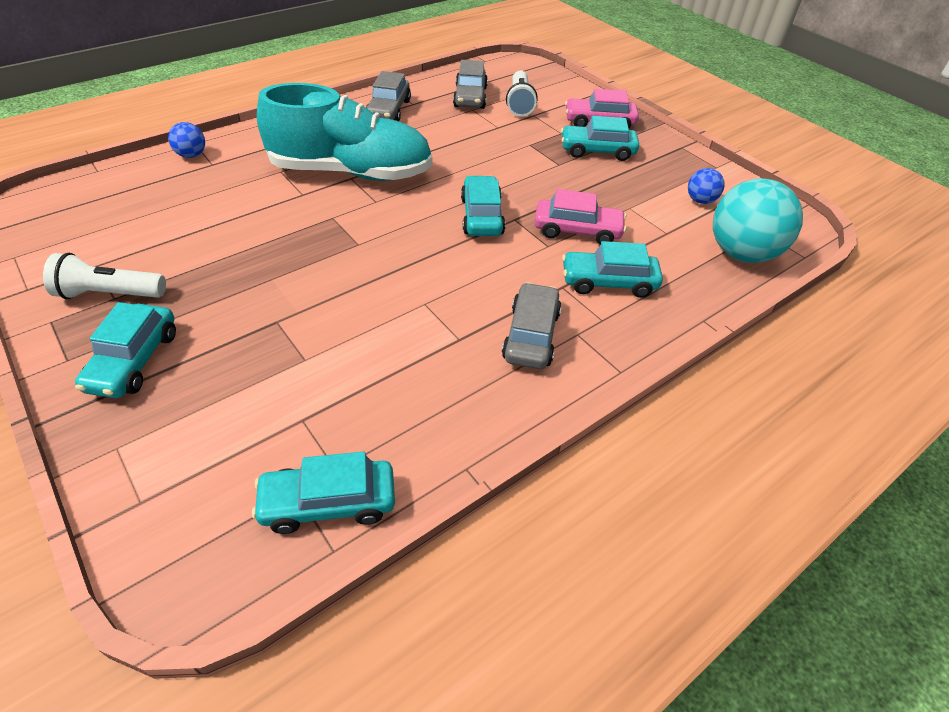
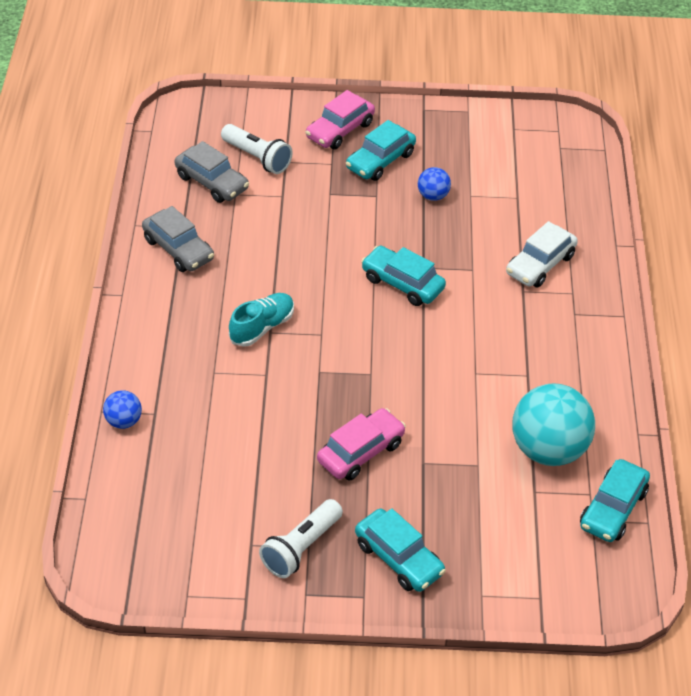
camera: 50 degrees left, 0 degrees up
turquoise shoe [257,83,432,181] -> turquoise shoe [229,293,294,347], size x0.46
grey car [502,282,562,369] -> none
pink car [534,189,626,245] -> pink car moved to [317,408,406,481]
turquoise car [562,241,663,298] -> white car [506,221,578,288]
blue ball [688,168,725,204] -> blue ball moved to [418,167,451,201]
turquoise ball [713,178,803,263] -> turquoise ball moved to [512,383,595,466]

